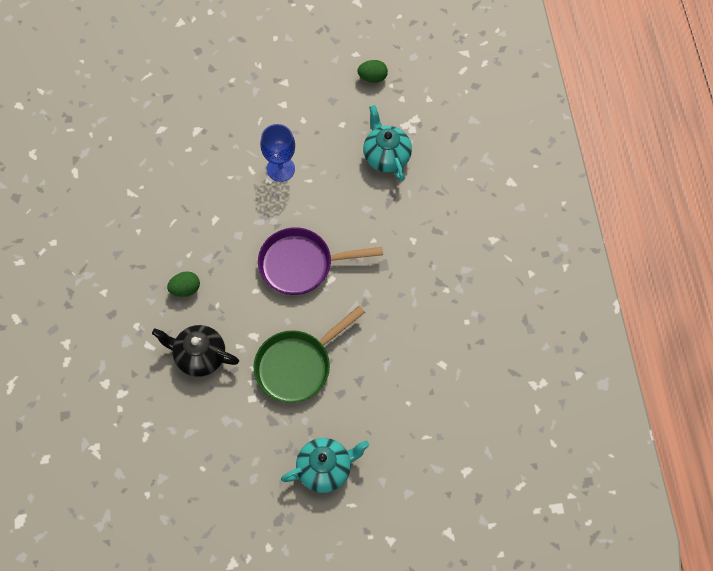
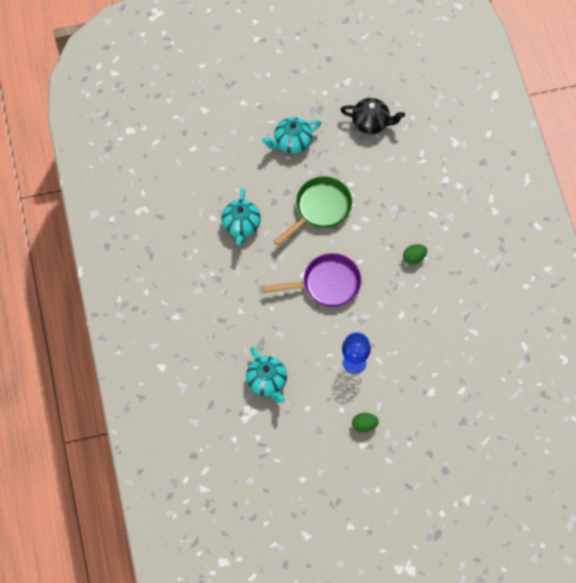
camera: 175 degrees right, 0 degrees up
black teapot [152,325,239,377] -> black teapot moved to [341,98,405,134]
green egg [357,60,388,83] -> green egg moved to [352,413,379,433]
none -> turquoise teapot [222,188,261,245]

